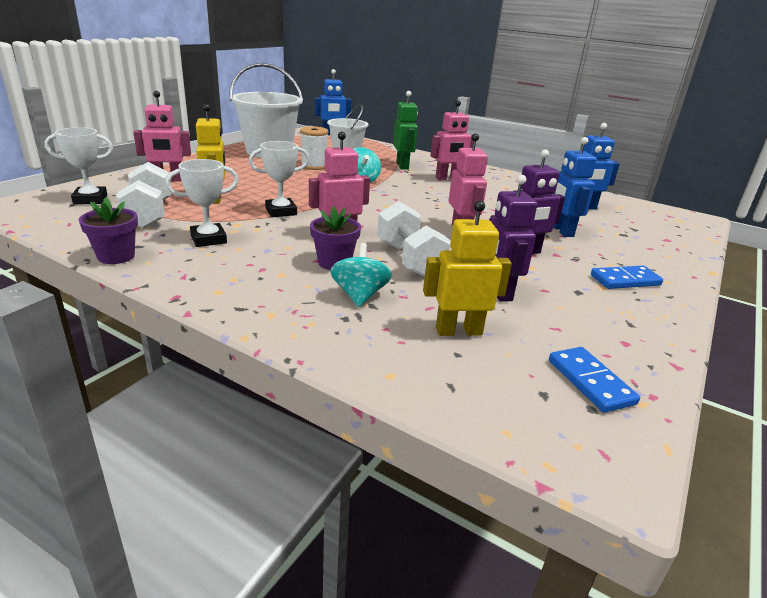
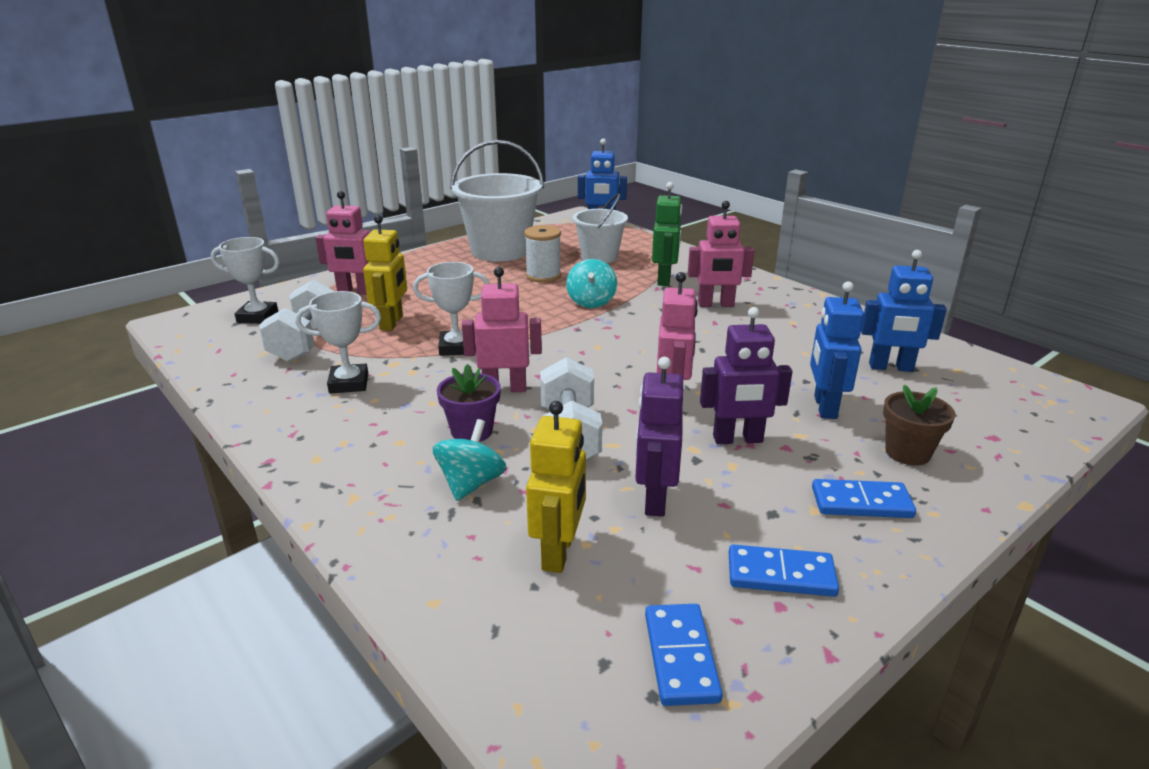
camera: 20 degrees right, 0 degrees up
purple flower pot [79,198,138,264] -> none
yellow robot [423,200,512,336] -> yellow robot turned 90 degrees clockwise [526,401,586,573]
none -> blue domino [729,544,839,597]
none -> brown flower pot [883,385,955,466]

